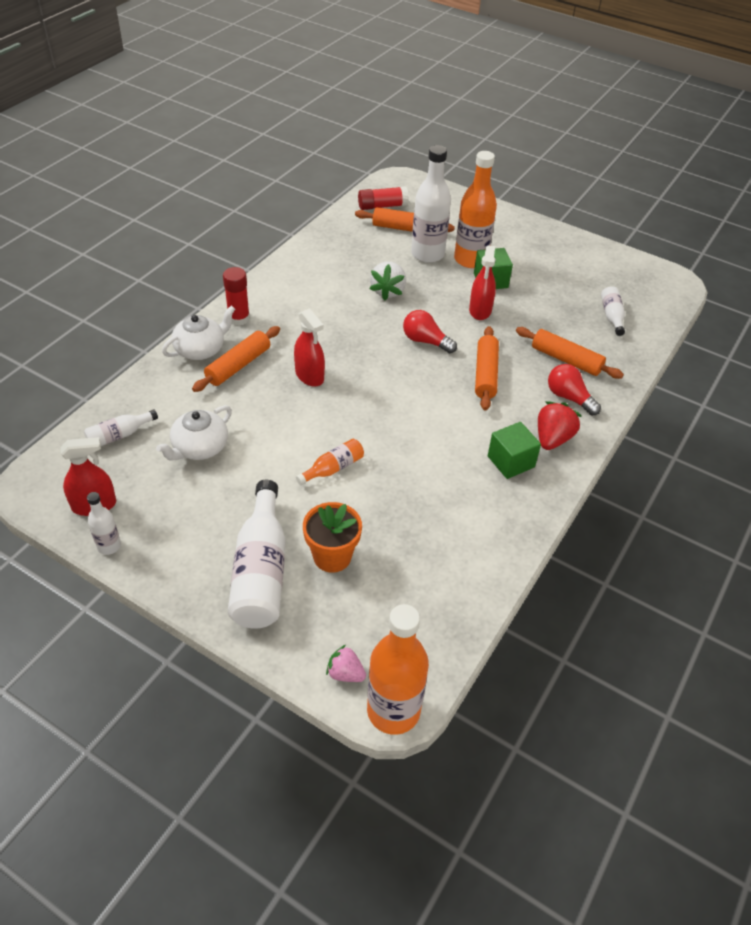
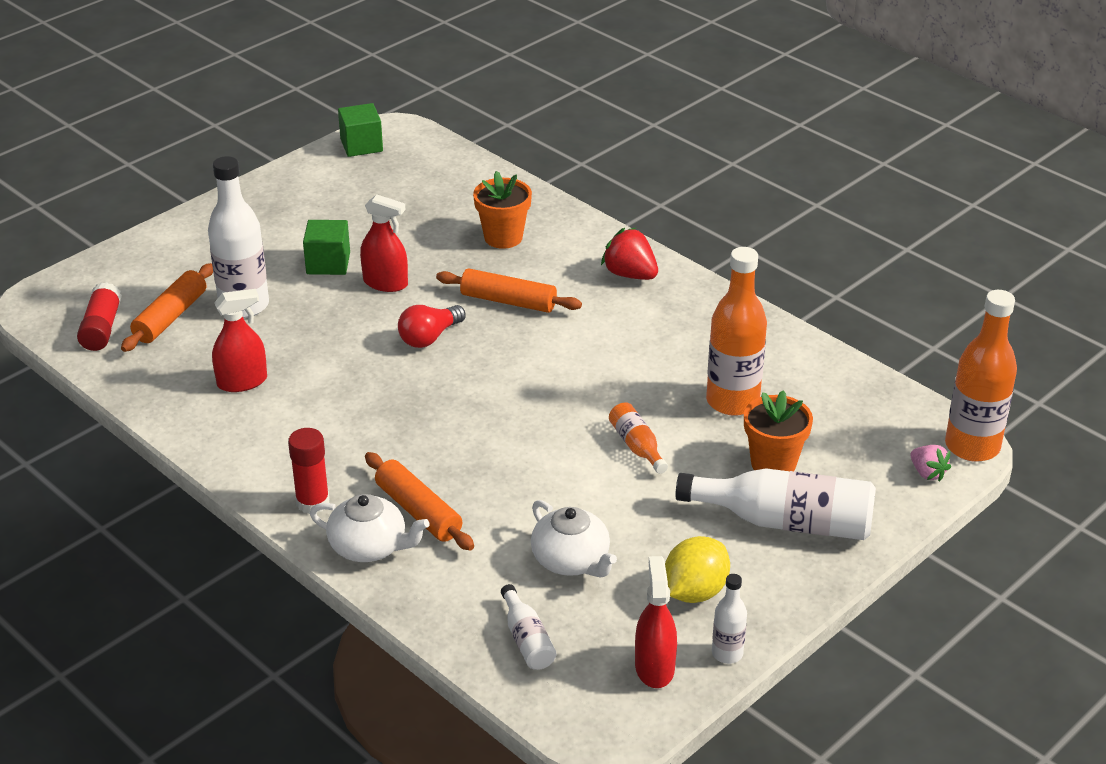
camera: 75 degrees left, 10 degrees down
white teapot [162,306,235,360] -> white teapot turned 135 degrees clockwise [310,494,429,562]
red spray bottle [294,308,325,387] -> red spray bottle moved to [212,289,267,392]
pink strawberry [326,645,366,682] -> pink strawberry turned 75 degrees counterclockwise [910,445,951,482]
white strawberry [370,262,406,300] -> none
orange bottle [454,151,497,268] -> orange bottle moved to [706,247,767,416]
green cube [488,422,541,479] -> green cube moved to [338,103,383,157]
orange rolling pin [516,327,624,379] -> orange flower pot [473,171,532,249]
red light bulb [548,364,601,416] -> none
white bottle [601,286,625,336] -> none
none -> yellow lemon [665,536,730,603]

